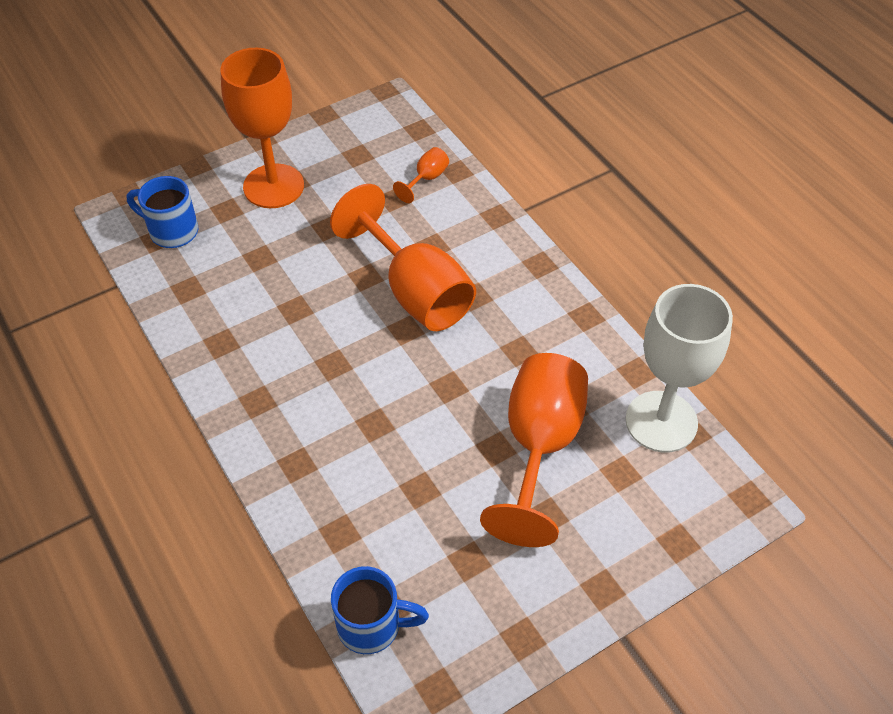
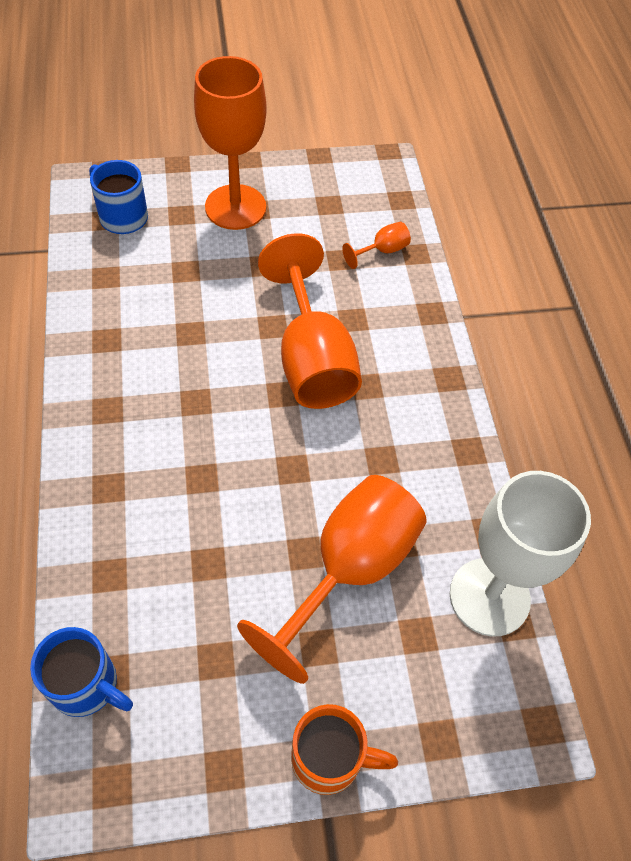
camera: 20 degrees right, 5 degrees up
none -> orange mug [291,704,398,795]

